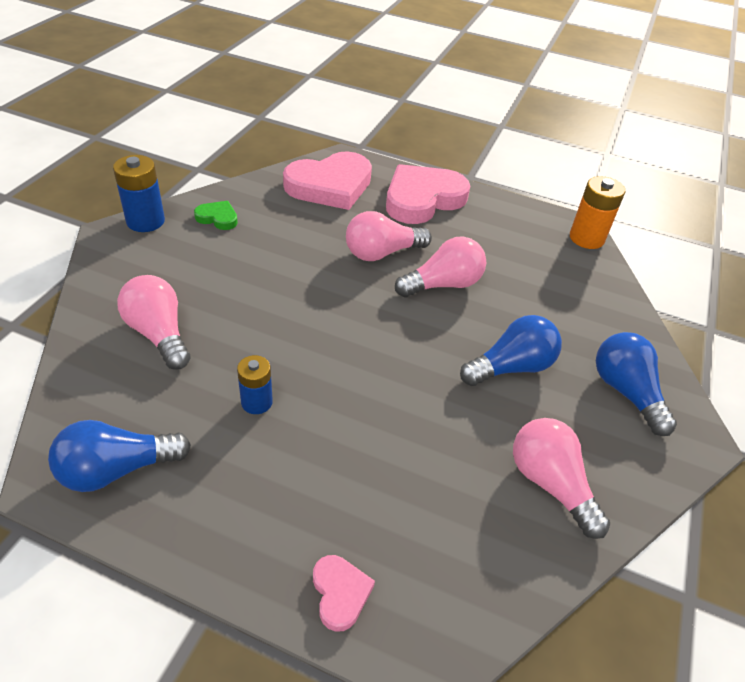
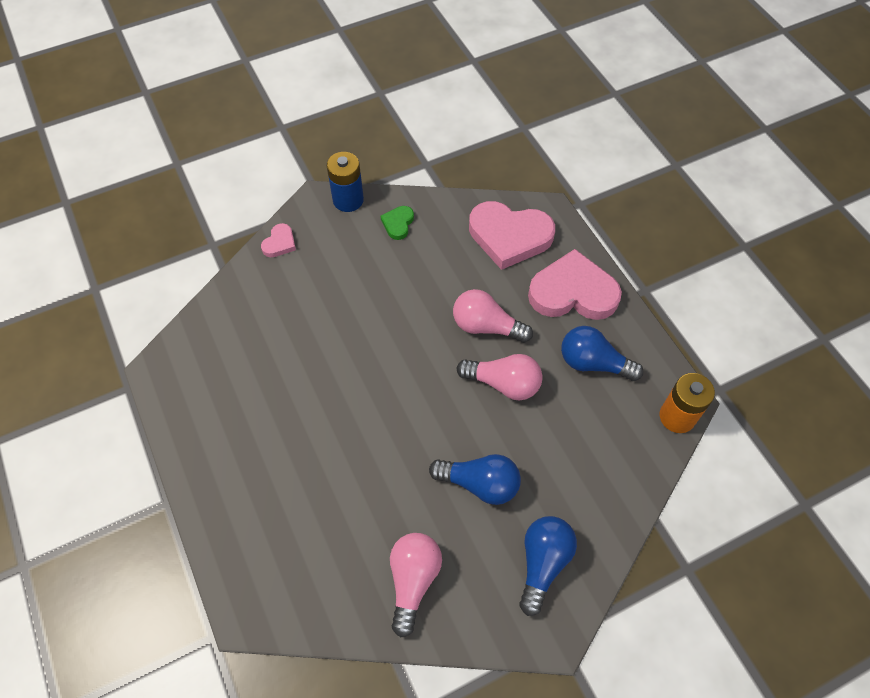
camera: 45 degrees right, 15 degrees up
blue light bulb [48,420,191,492] -> blue light bulb moved to [561,326,644,381]
pink light bulb [117,275,190,369] -> none
green heart [194,201,238,230] -> green heart turned 135 degrees counterclockwise [381,206,414,240]
blue battery [237,355,273,414] -> none
pink heart [313,555,375,632] -> pink heart moved to [261,223,296,257]

